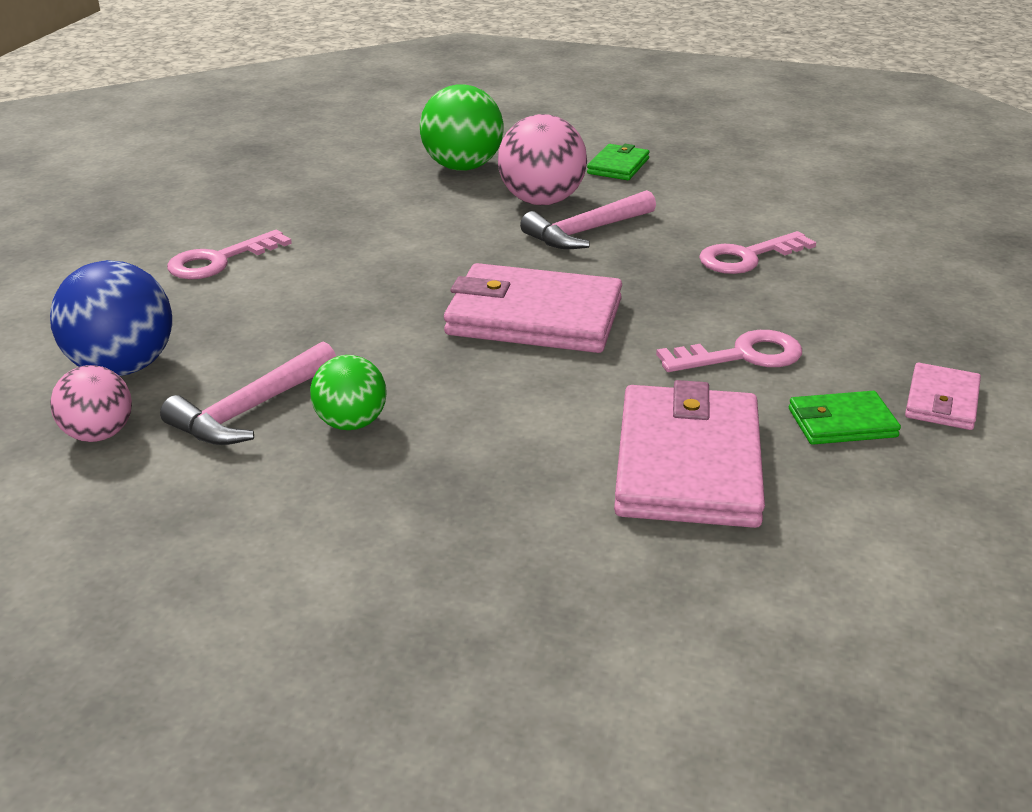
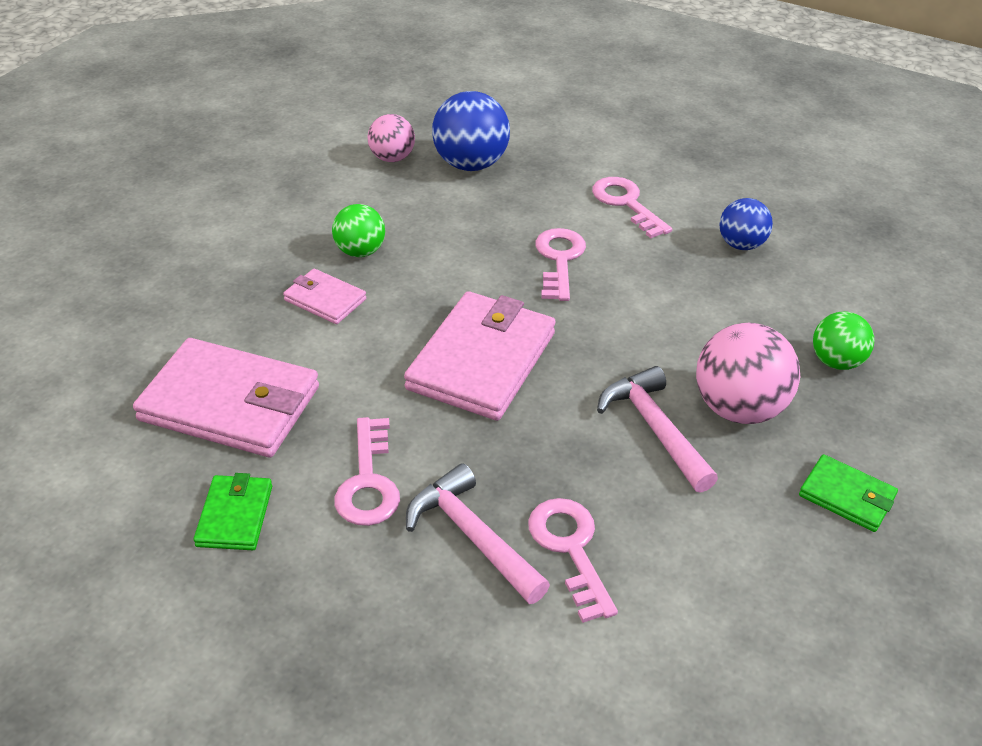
camera: 100 degrees right, 10 degrees up
pink hammer [160,341,336,445] -> pink hammer moved to [406,463,550,604]
green ball [420,84,503,171] -> green ball [813,312,875,370], size x0.61
pink wallet [905,363,981,430] -> pink wallet moved to [283,269,366,324]
none -> pink key [535,228,586,301]
none -> blue ball [720,198,773,250]

